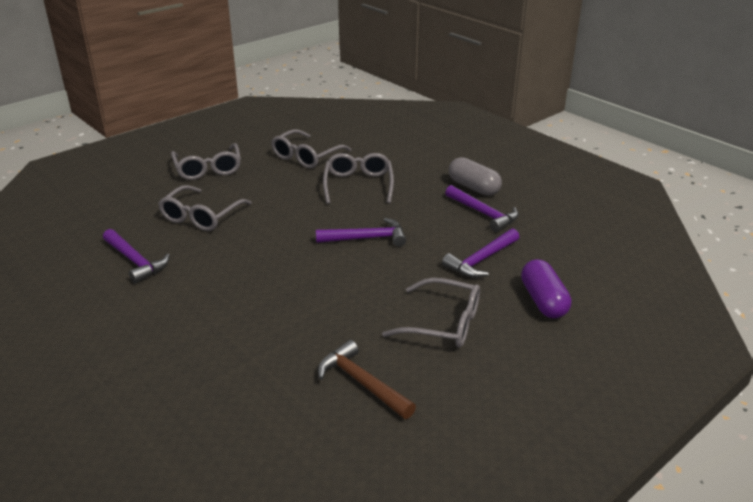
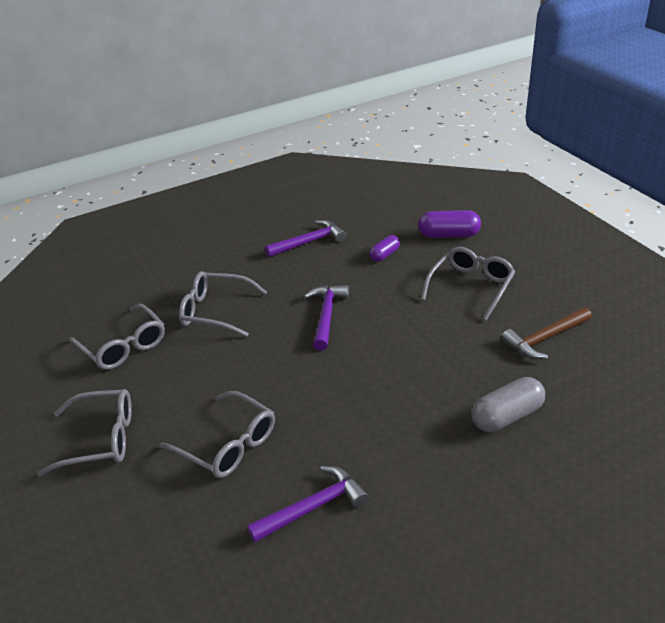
camera: 75 degrees left, 5 degrees up
purple hammer [442,228,519,278] -> purple capsule [369,235,400,262]
grey capsule [449,157,502,196] -> grey capsule moved to [471,377,545,432]

